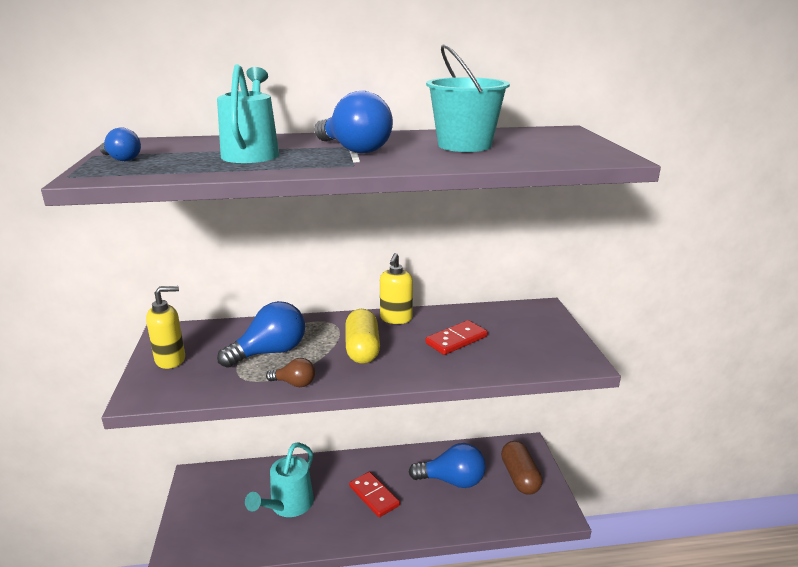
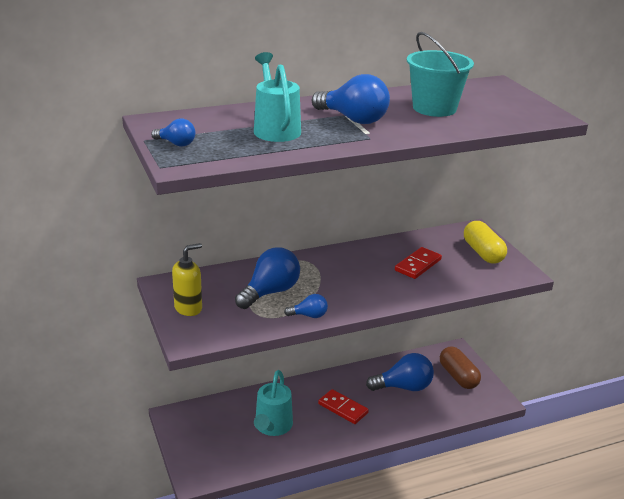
camera: 15 degrees left, 5 degrees up
brown light bulb [266,358,315,387] -> blue light bulb [284,294,328,318]
yellow capsule [345,309,380,364] -> yellow capsule moved to [464,221,507,264]
yellow soap dispenser [380,253,413,324] -> none

